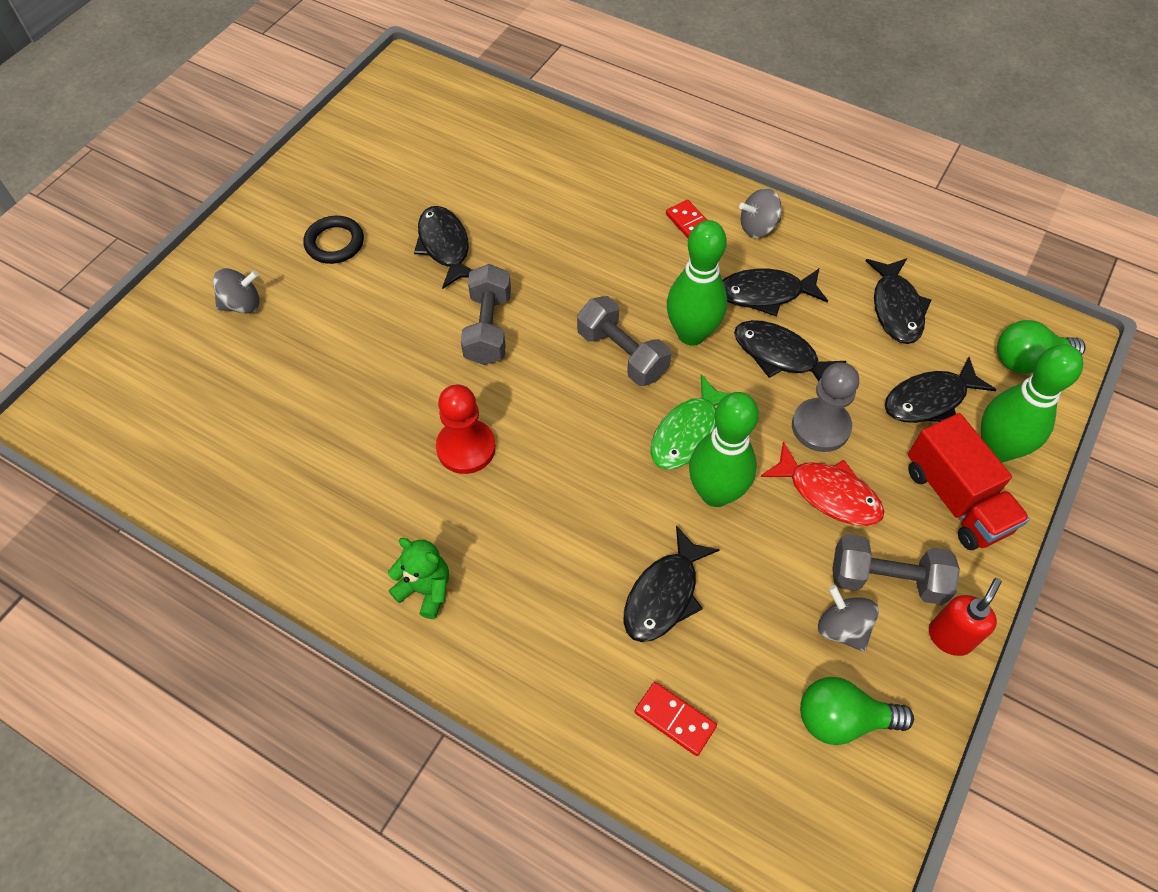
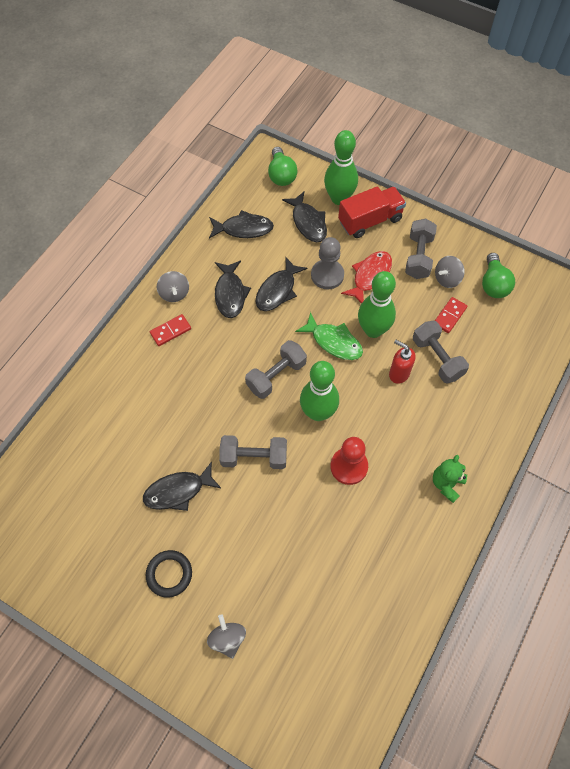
camera: 90 degrees left, 5 degrees up
black fish [623,525,720,642] -> grey dumbbell [413,321,469,384]
red domino [634,682,717,756] -> red domino moved to [435,297,467,333]
green bowling pin [667,220,727,346] -> green bowling pin moved to [300,361,339,421]
red soap dispenser [929,578,1002,656] -> red soap dispenser moved to [389,340,416,384]

